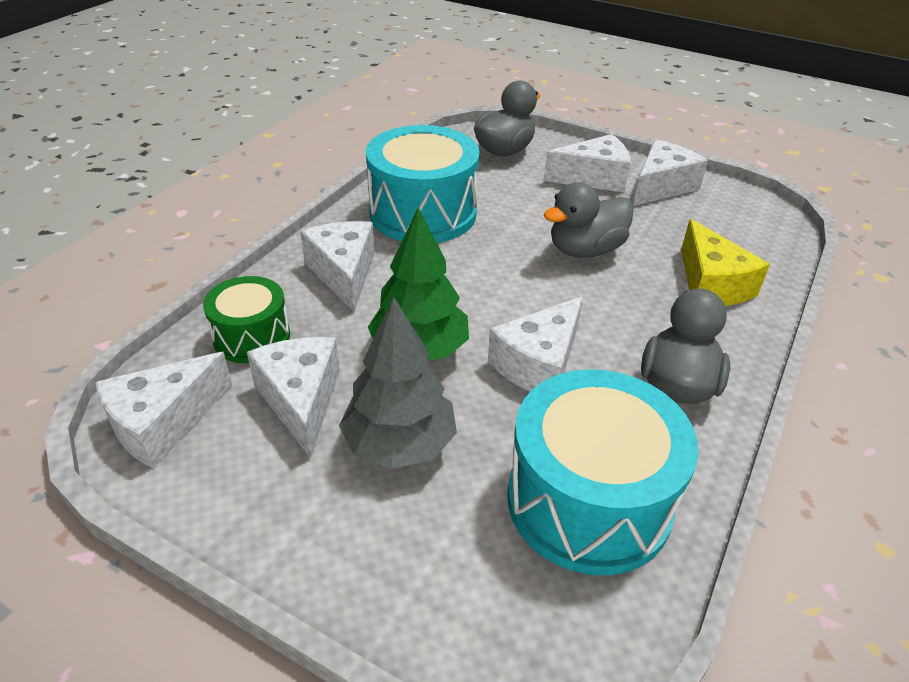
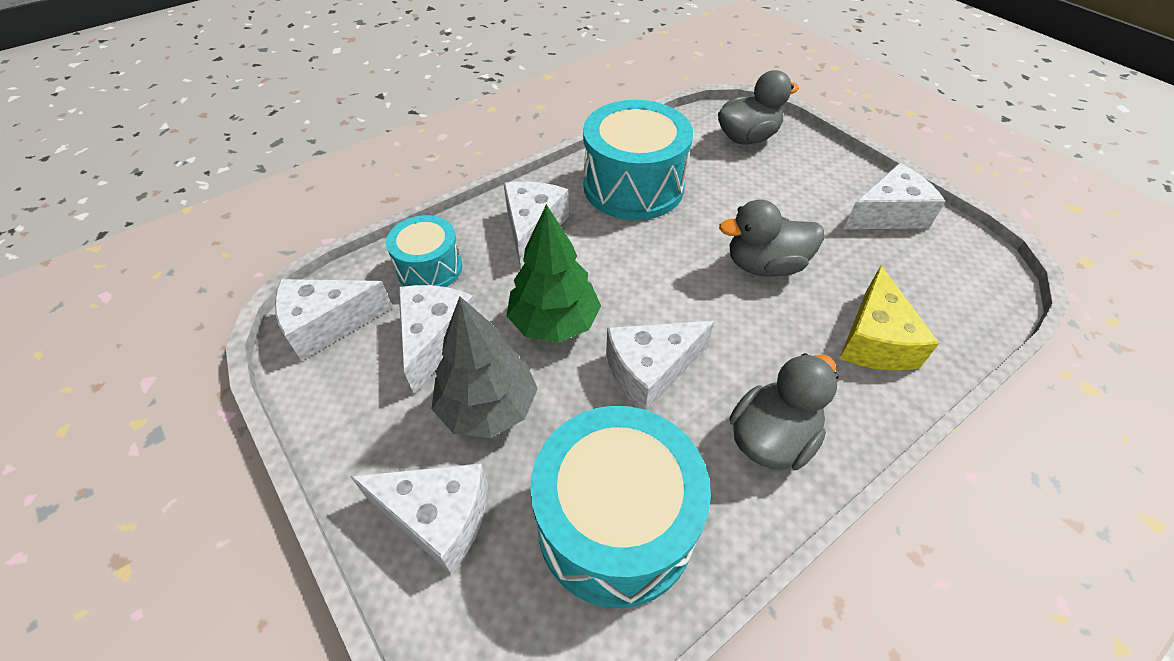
camera: 25 degrees right, 10 degrees up
green drum [203,276,290,363] -> turquoise drum [386,215,462,287]
white cheese [544,134,631,193] -> white cheese moved to [350,463,488,575]

